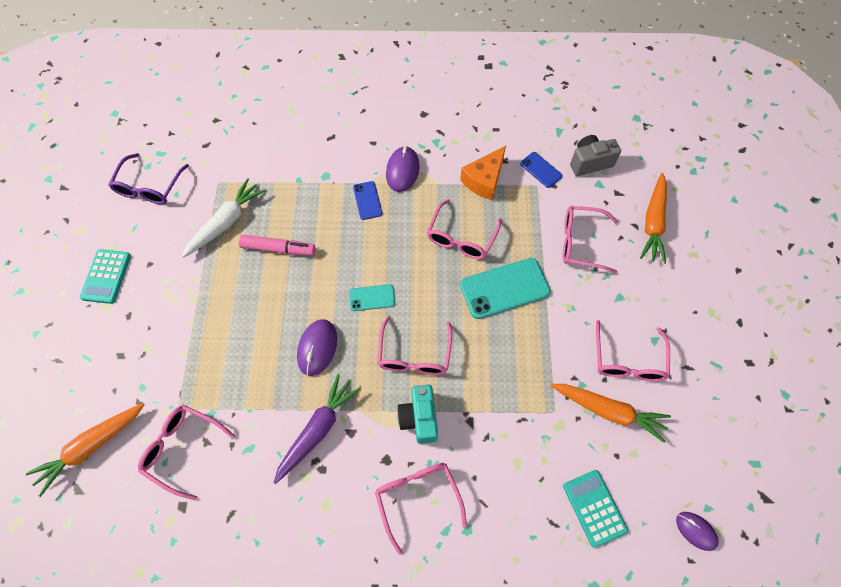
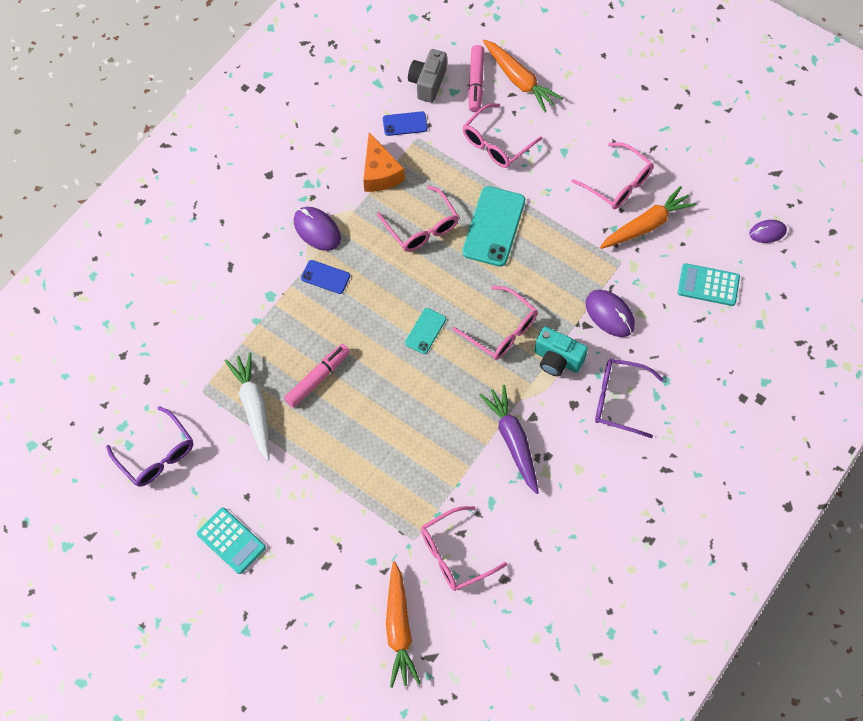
camera: 55 degrees left, 0 degrees up
purple mouse [297,319,337,376] -> purple mouse moved to [586,290,635,337]
pink glasses [375,463,467,555] -> purple glasses [595,358,664,438]
none -> pink marker [468,45,484,112]

